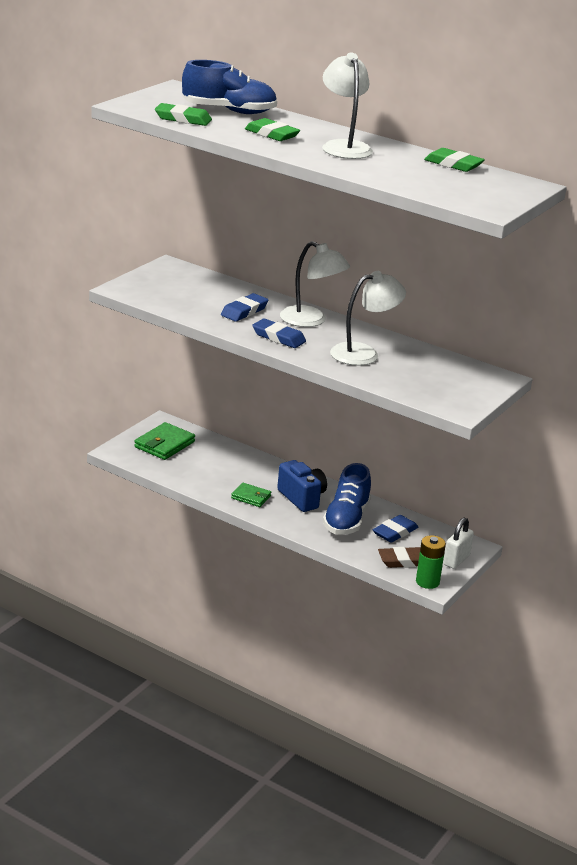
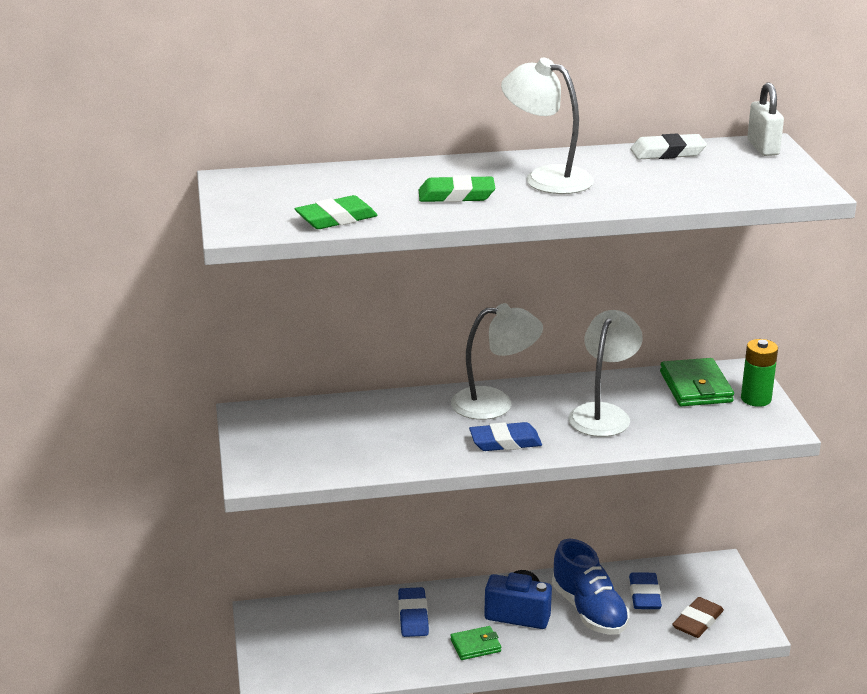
camera: 40 degrees left, 0 degrees up
green wallet [134,422,195,460] -> green wallet moved to [660,358,734,406]
blue shoe [182,60,277,114] -> none
blue eraser [221,293,268,321] -> blue eraser moved to [398,587,429,637]
green battery [416,535,446,589] -> green battery moved to [741,339,778,407]
green eraser [424,148,485,172] -> white eraser [630,134,707,160]
white padlock [443,518,474,569] -> white padlock moved to [747,83,784,156]

